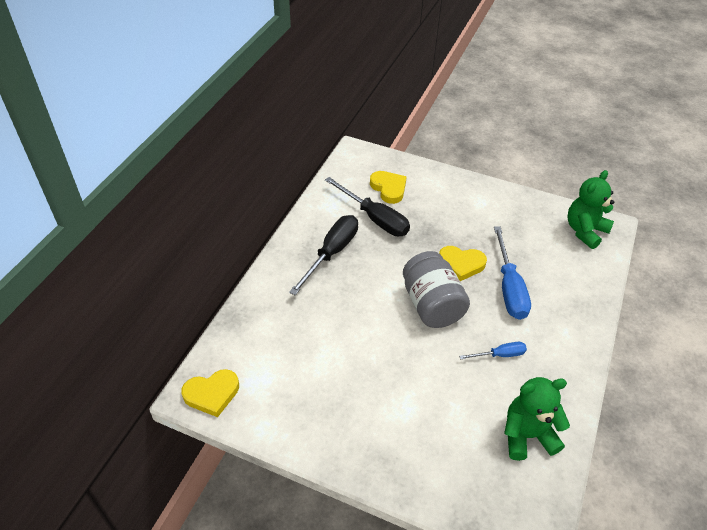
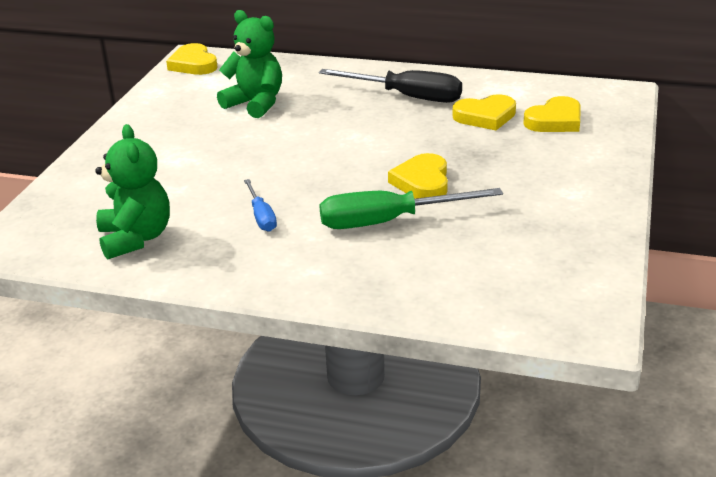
camera: 85 degrees right, 15 degrees down
black screwdriver [325,177,410,236] -> yellow heart [452,94,516,130]
grey jar [403,251,470,328] -> none
blue screwdriver [494,226,531,320] -> green screwdriver [319,188,503,229]
green teddy bear [567,170,614,249] -> green teddy bear moved to [217,10,282,118]

